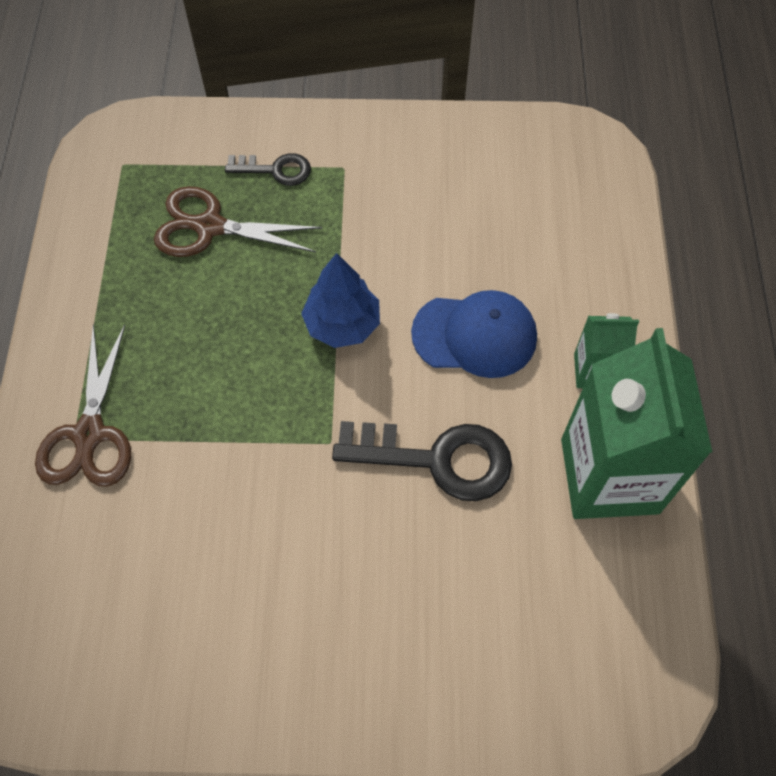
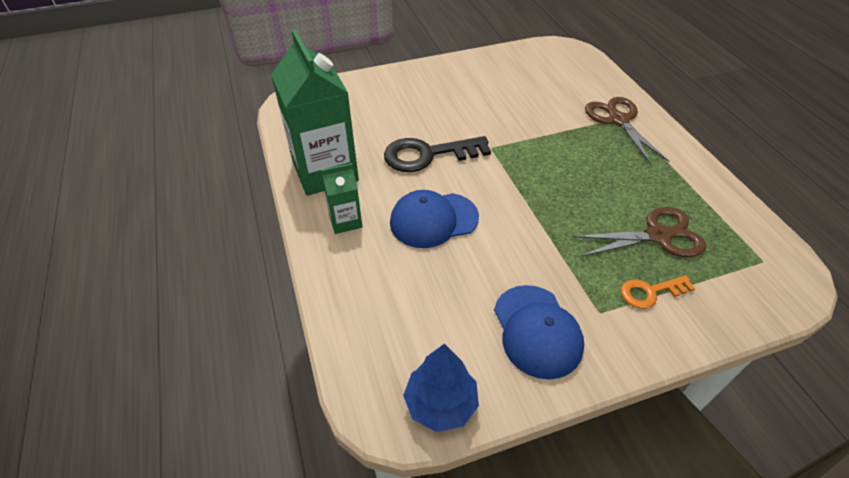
camera: 160 degrees right, 15 degrees down
black key [225,153,311,186] -> orange key [621,275,695,309]
blue tree [301,253,380,348] -> blue tree moved to [403,343,479,432]
none -> blue cap [494,285,584,380]

